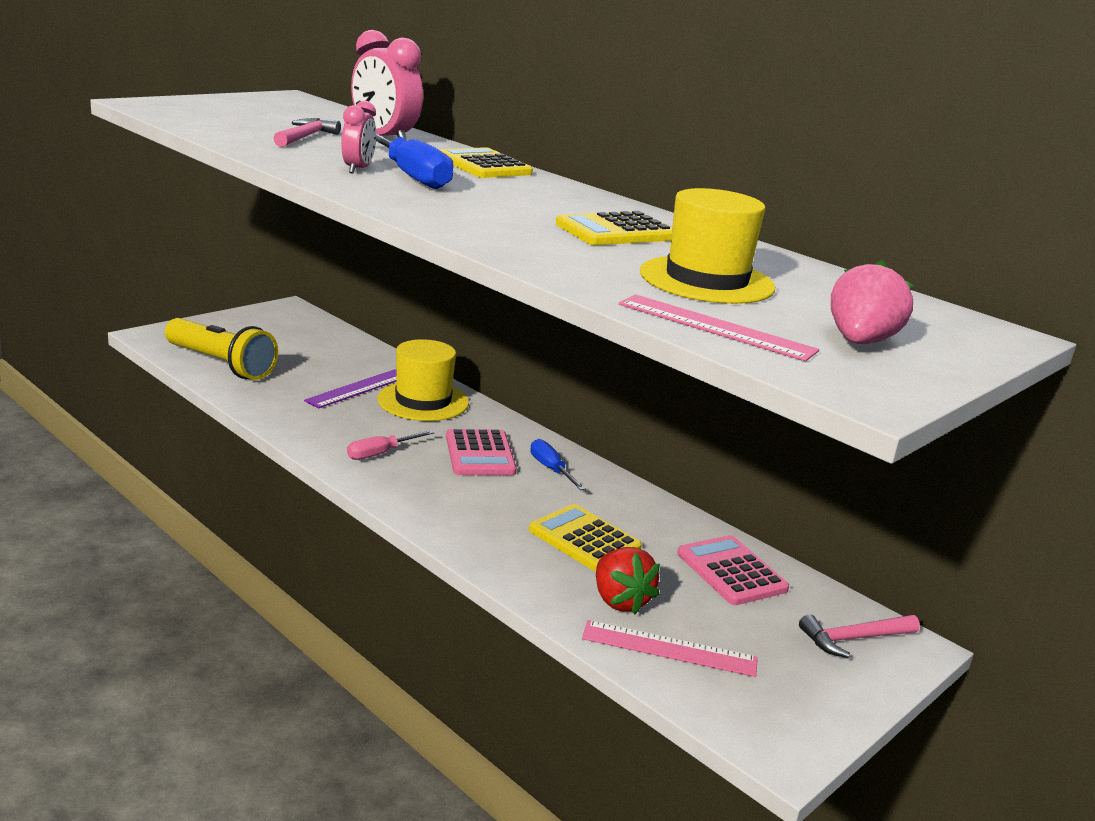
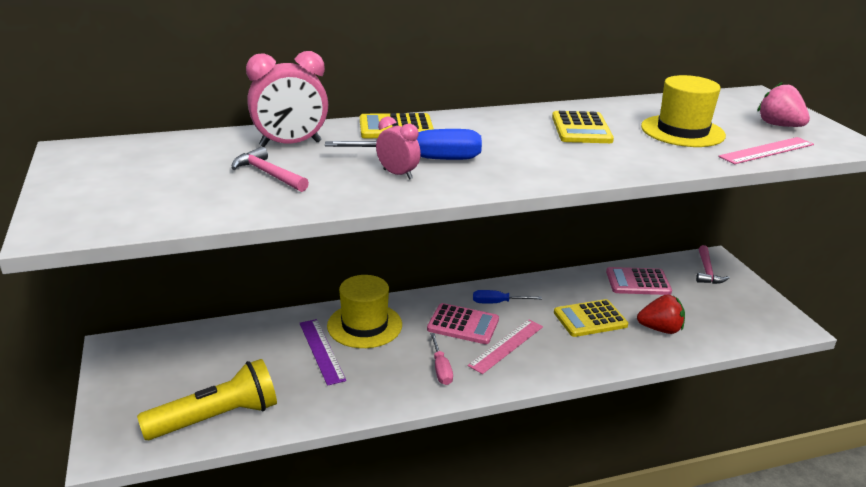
camera: 60 degrees left, 5 degrees up
pink ruler [582,620,758,677] -> pink ruler moved to [468,319,543,374]

